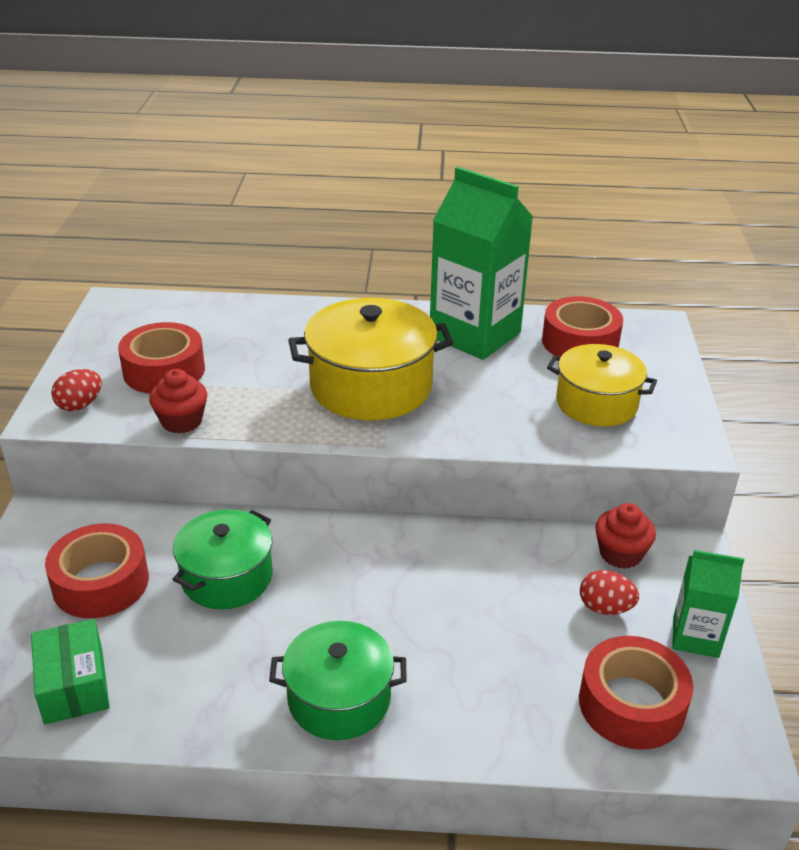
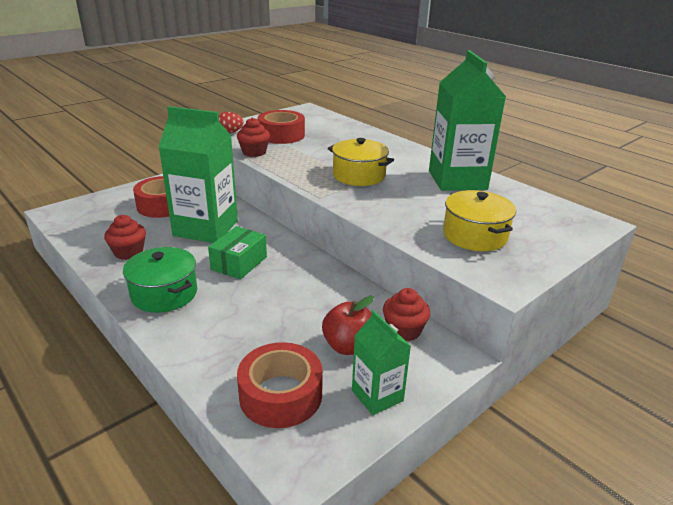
camera: 45 degrees right, 5 degrees down
green box [31,619,110,725] -> green box moved to [208,226,267,279]
green pot [173,509,272,609] -> green carton [159,106,238,243]
yellow pot [288,298,454,421] -> yellow pot [328,138,394,186], size x0.66
red tape [542,296,623,357] -> none
red egg [580,570,639,615] -> red apple [322,296,374,355]
none -> red cupcake [104,215,146,260]

